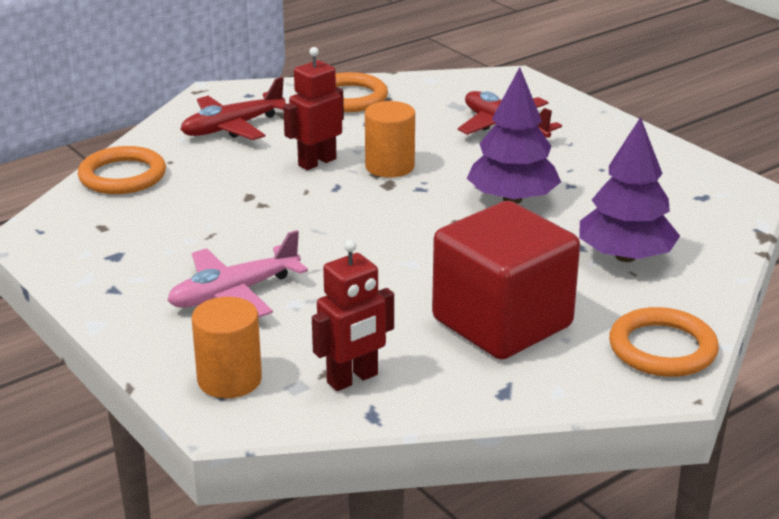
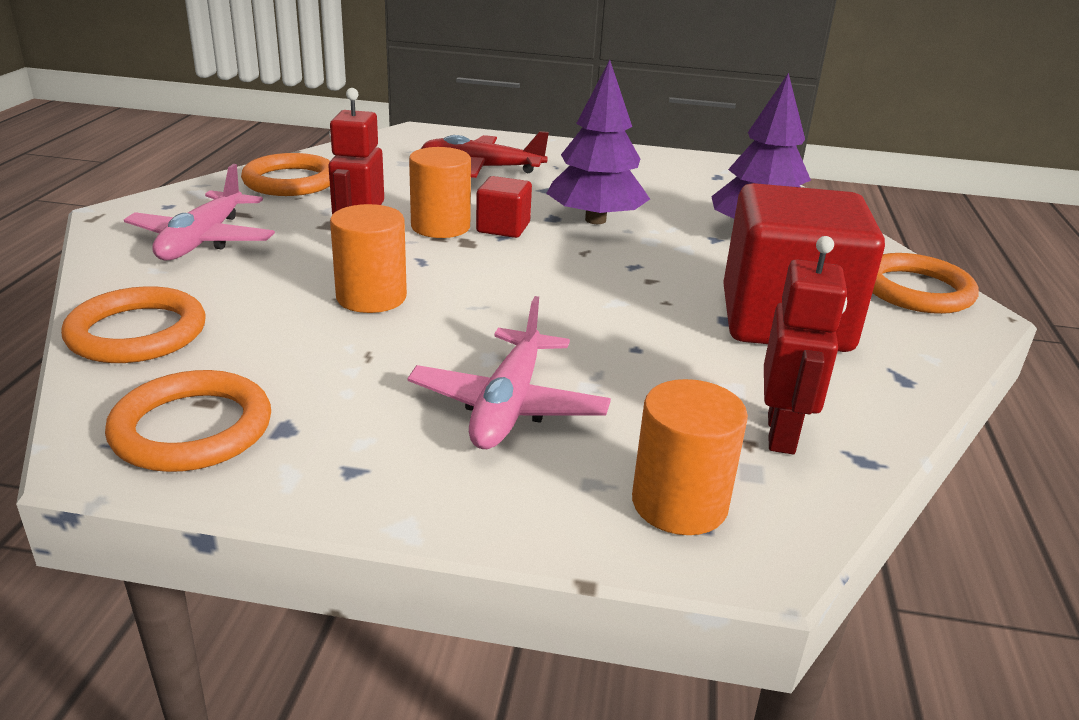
camera: 45 degrees left, 0 degrees up
red plane [180,77,287,140] -> pink plane [124,164,275,260]
none -> orange ring [105,370,271,472]
none -> orange cylinder [330,204,407,313]
none -> red cube [476,176,532,238]

